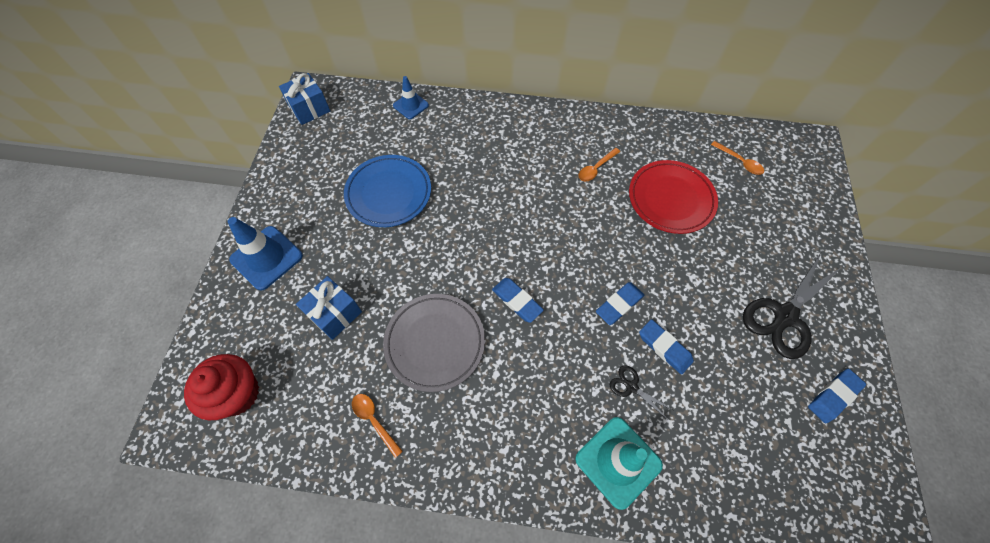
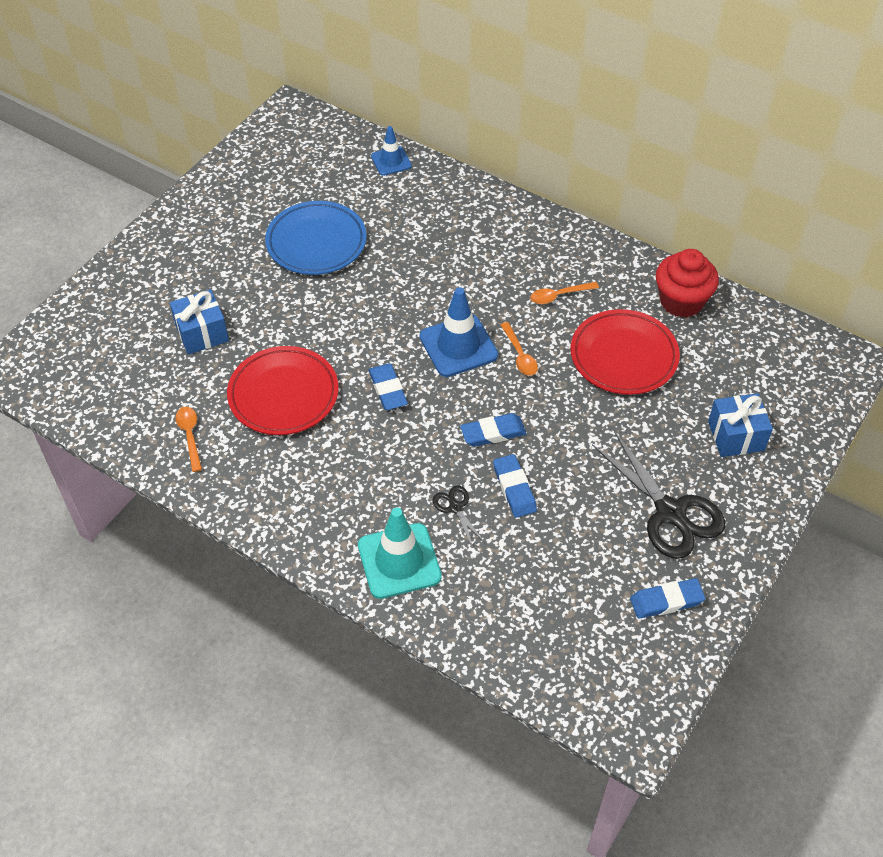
camera: 25 degrees right, 10 degrees down
red cupcake [184,354,259,420] -> red cupcake moved to [656,249,719,318]
blue traffic cone [228,217,303,291] -> blue traffic cone moved to [420,287,498,377]
blue gift [279,73,330,125] -> blue gift moved to [708,393,773,457]
grey plate [383,294,485,392] -> red plate [227,346,339,435]
orange spoon [711,141,764,175] -> orange spoon moved to [500,322,538,376]
black scissors [743,253,843,359] -> black scissors turned 105 degrees counterclockwise [592,431,725,559]

